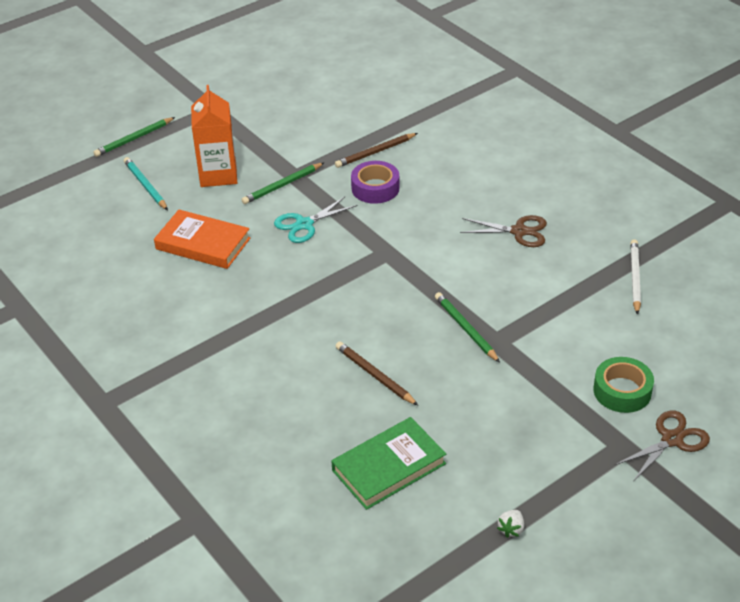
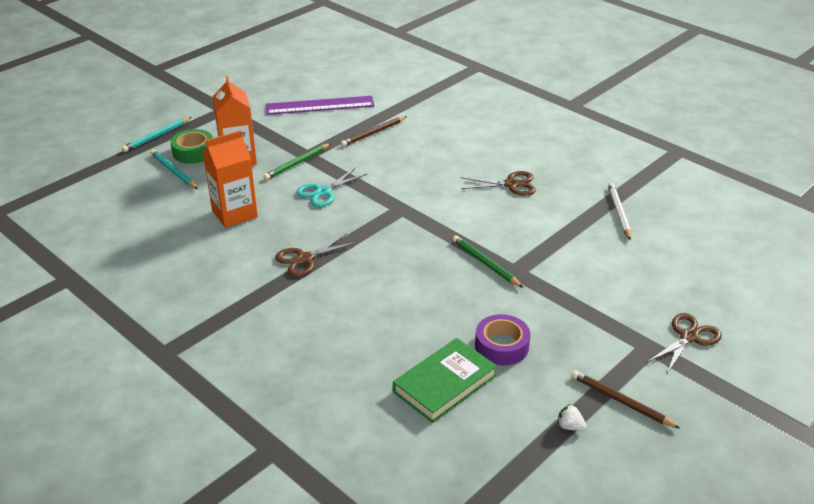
camera: 10 degrees left, 5 degrees down
green pencil [93,117,175,157] -> turquoise pencil [122,117,192,152]
orange book [154,210,251,269] -> orange carton [203,130,258,228]
brown pencil [336,341,418,405] -> brown pencil moved to [571,370,680,428]
purple tape [351,161,400,204] -> purple tape moved to [475,314,530,366]
white strawberry [497,510,524,538] -> white strawberry turned 105 degrees clockwise [557,404,587,431]
green tape [593,357,654,413] -> green tape moved to [170,129,213,163]
none -> purple ruler [266,96,375,115]
none -> brown scissors [275,233,358,277]

